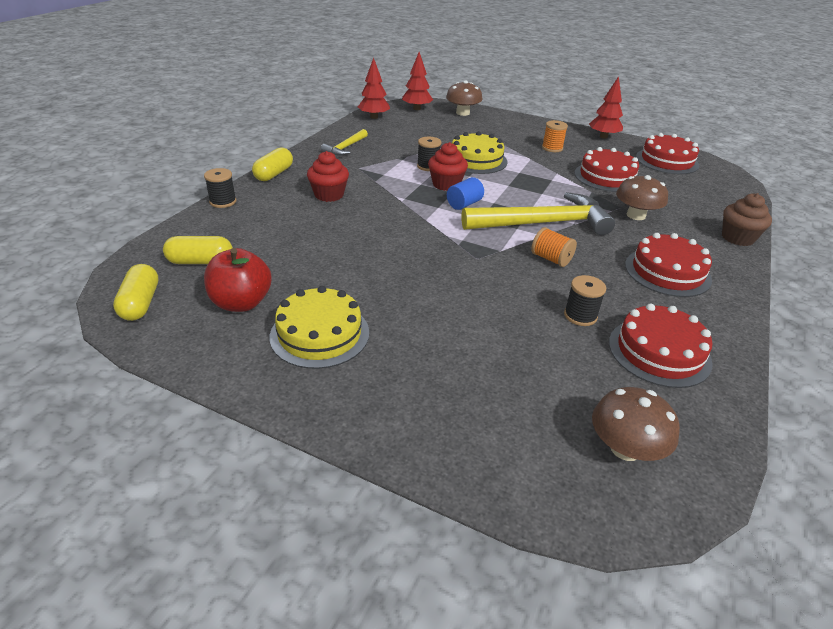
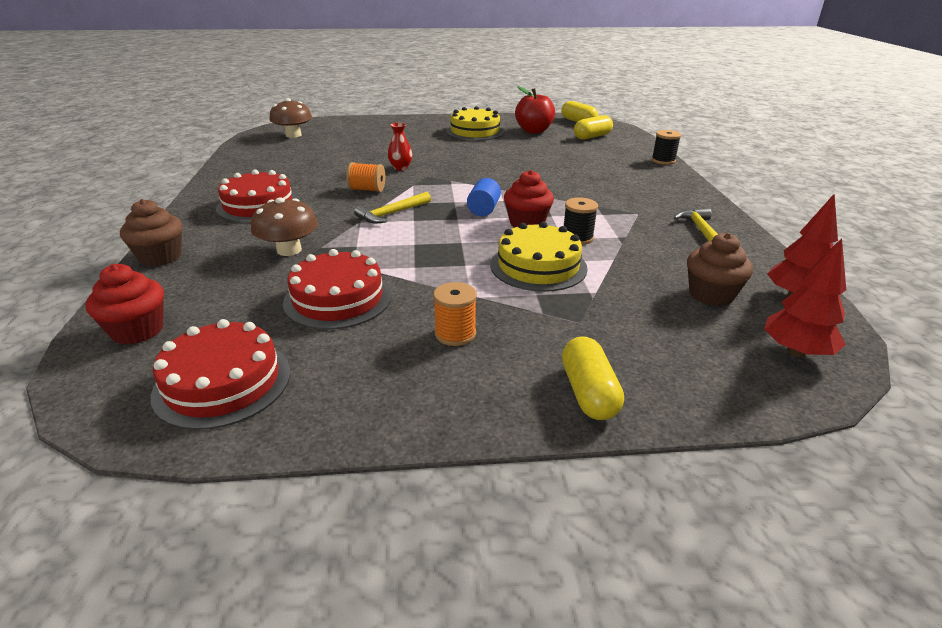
camera: 150 degrees right, 5 degrees down
yellow capsule [252,147,293,181] -> yellow capsule moved to [562,336,624,420]
red cupcake [307,151,349,202] -> red cupcake moved to [86,264,164,345]
brown mushroom [446,80,482,116] -> none
yellow hammer [461,192,615,235] -> yellow hammer [354,192,431,224], size x0.50
black spool [564,275,606,326] -> none
red tree [589,76,623,139] -> none
red cake [609,303,713,388] -> none
none -> red vase [388,123,412,170]
none -> brown cupcake [687,233,753,306]

